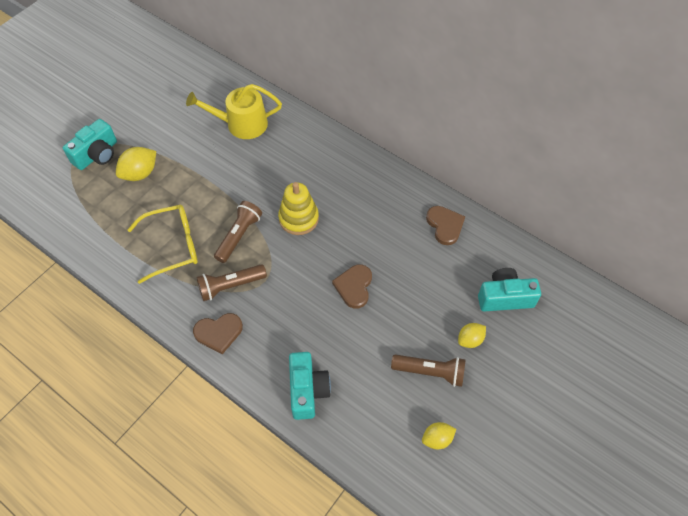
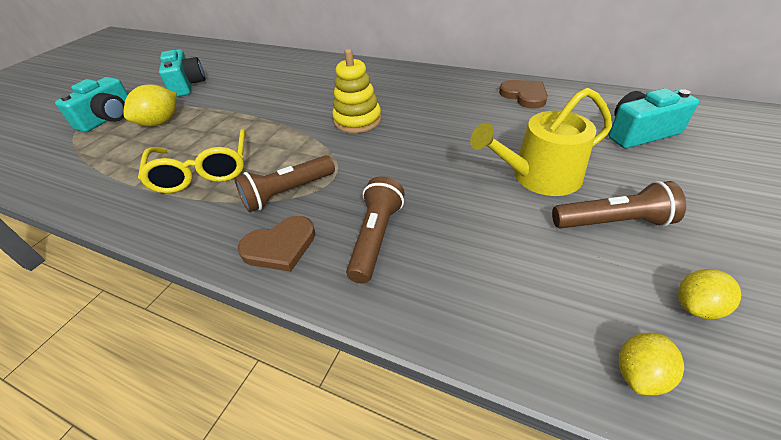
camera: 10 degrees left, 15 degrees down
yellow glasses [127,205,198,284] -> yellow glasses turned 105 degrees clockwise [138,129,246,193]
yellow watering can [186,84,282,139] -> yellow watering can moved to [470,88,612,196]
brown flashlight [214,201,262,263] -> brown flashlight moved to [346,176,405,284]
turquoise camera [289,352,331,420] -> turquoise camera moved to [159,49,205,97]
brown heart [332,264,372,309] -> none
yellow lemon [458,323,486,348] -> yellow lemon moved to [619,333,684,395]

